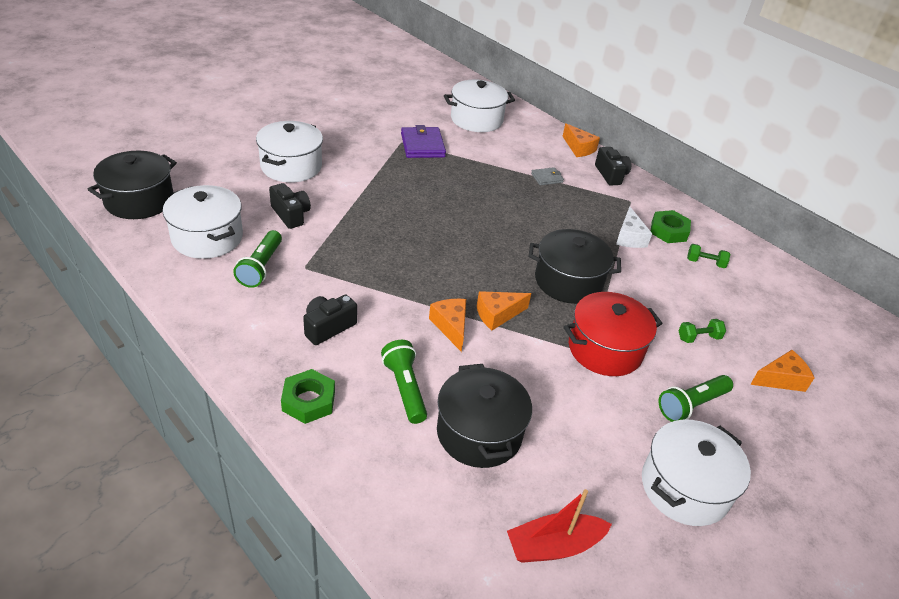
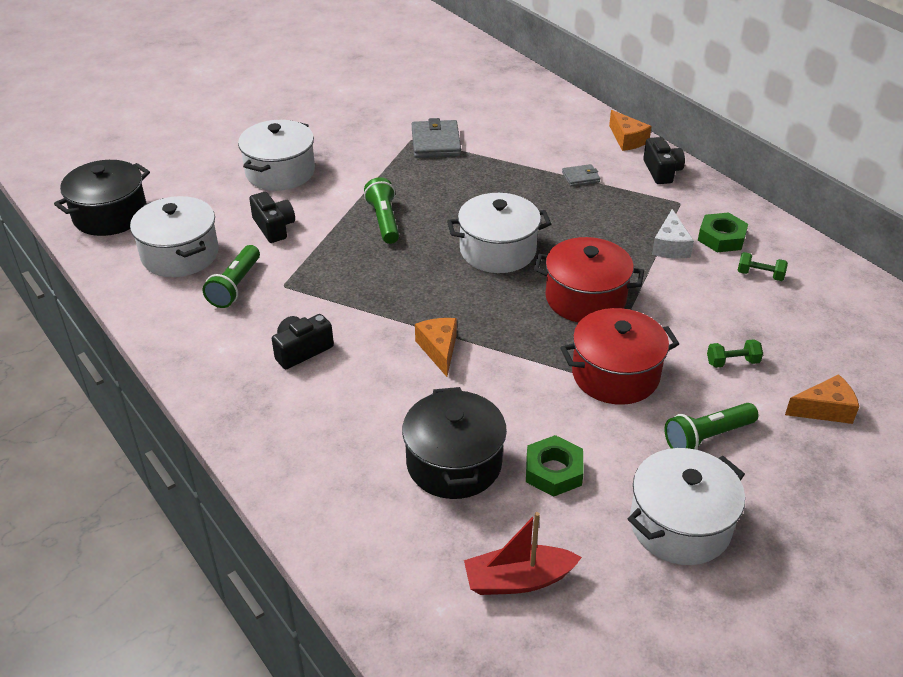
camera: 10 degrees right, 0 degrees up
green nut [281,369,335,424] -> green nut moved to [526,435,584,497]
green flashlight [381,340,427,424] -> green flashlight moved to [364,177,399,244]
purple wallet [401,125,446,158] -> grey wallet [412,118,461,158]
white pot [444,80,515,132] -> white pot moved to [447,193,551,273]
orange cheese [477,291,531,330] -> none
black pot [529,229,621,304] -> red pot [534,237,644,323]

